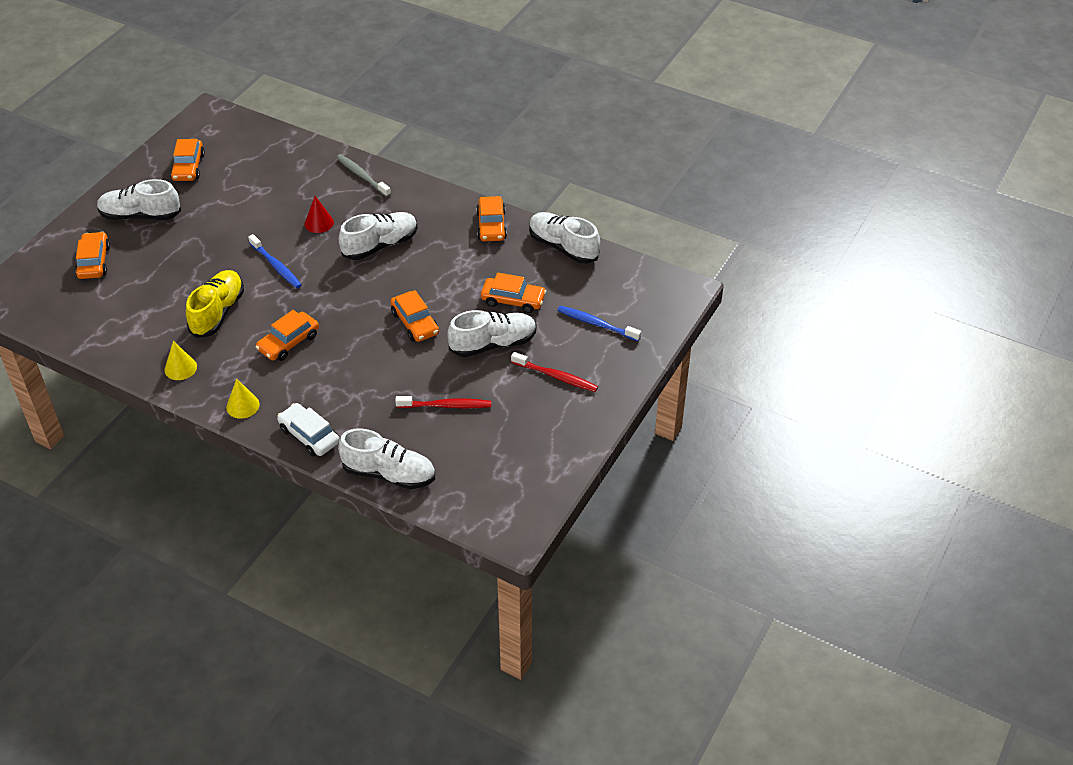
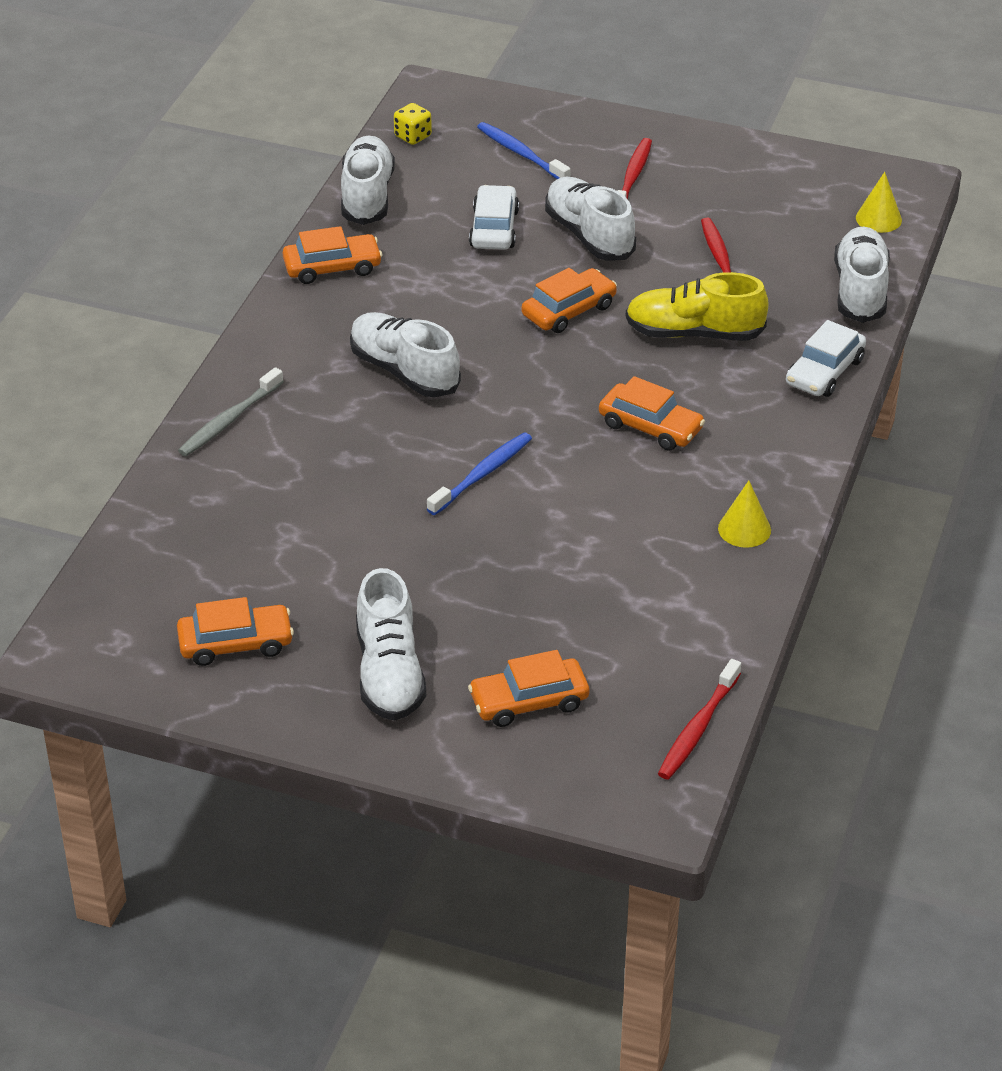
camera: 100 degrees left, 5 degrees down
yellow shoe [186,270,244,338] -> yellow shoe moved to [626,272,769,341]
yellow cone [226,379,260,419] -> yellow cone moved to [856,172,902,233]
red cone [304,196,334,233] -> none
orange car [481,273,546,313] -> white car [469,185,519,250]
white shoe [529,212,600,264] -> white shoe turned 150 degrees clockwise [341,136,395,225]
blue toothbrush [557,306,641,341] -> blue toothbrush turned 120 degrees clockwise [477,122,571,179]
none -> yellow dice [394,103,432,145]
none -> red toothbrush [658,659,741,780]

